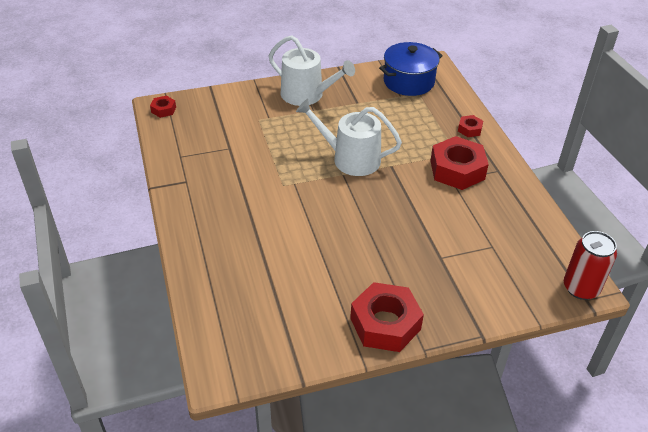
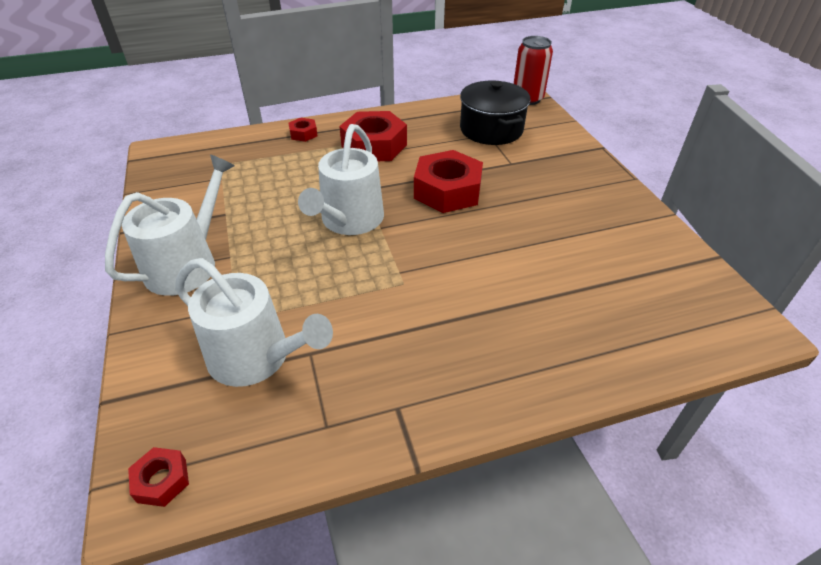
camera: 90 degrees left, 0 degrees up
red nut [350,282,424,352] -> red nut moved to [414,150,483,213]
blue pot [379,42,443,96] -> none
none -> white watering can [175,258,333,387]
none -> black pot [460,81,530,145]

